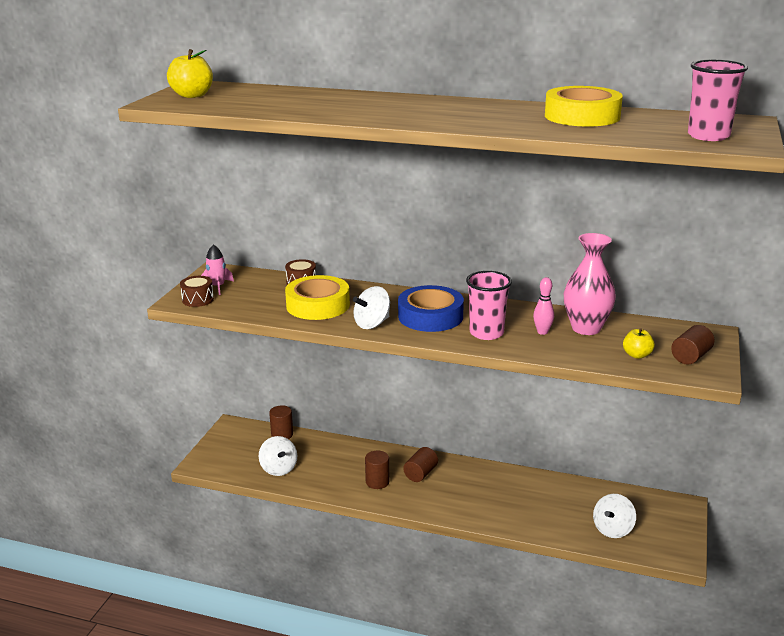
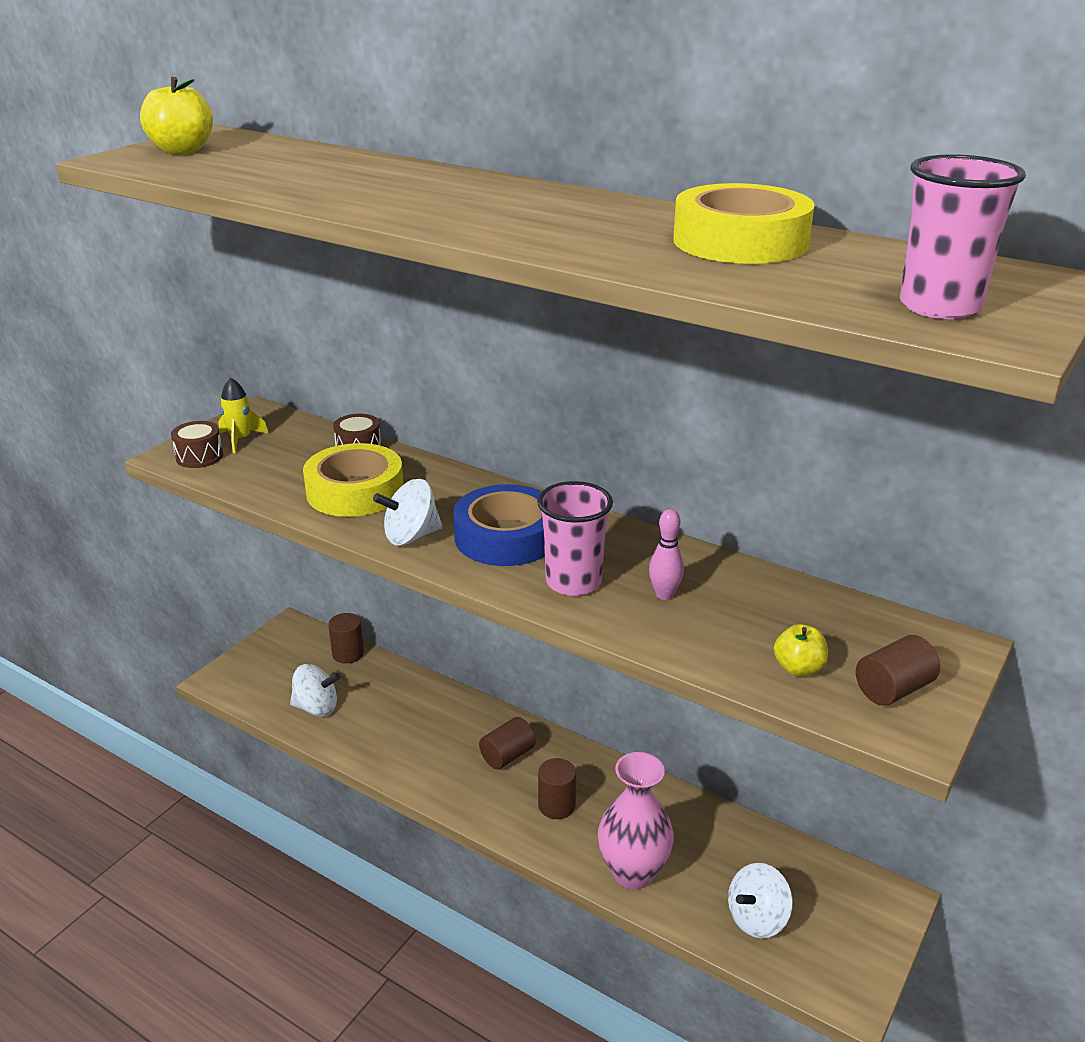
camera: 15 degrees right, 5 degrees up
pink rocket [201,244,234,295] -> yellow rocket [218,378,269,453]
white spinning top [259,436,297,476] -> white spinning top turned 75 degrees counterclockwise [290,664,340,717]
brown cylinder [365,451,389,489] -> brown cylinder moved to [538,758,576,819]
pink vase [564,233,616,335] -> pink vase moved to [598,752,674,889]

